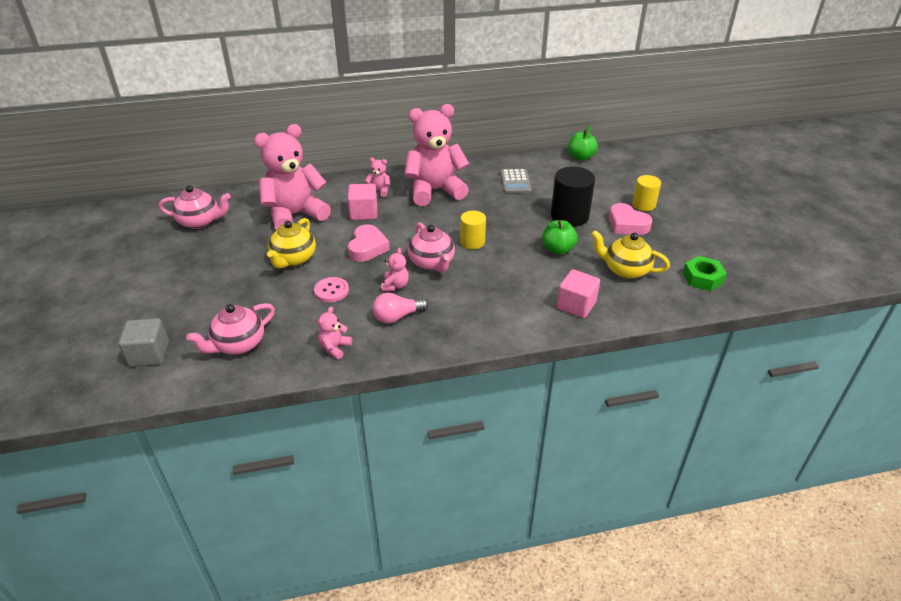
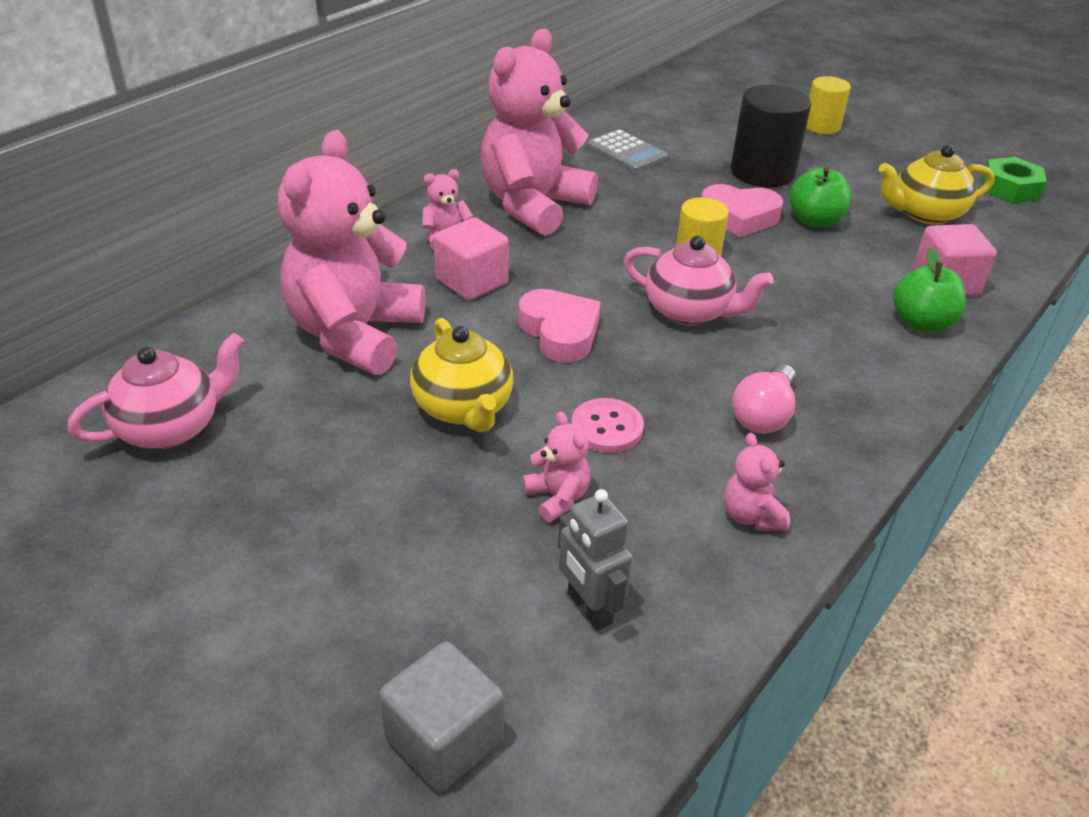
camera: 40 degrees left, 0 degrees up
pink teapot [186,303,275,355] -> grey robot [558,489,632,631]
pink teddy bear [381,248,409,291] -> pink teddy bear moved to [522,411,591,522]
green apple [568,125,598,161] -> green apple moved to [893,247,966,332]
pink heart [609,203,652,235] -> pink heart moved to [701,184,783,237]

